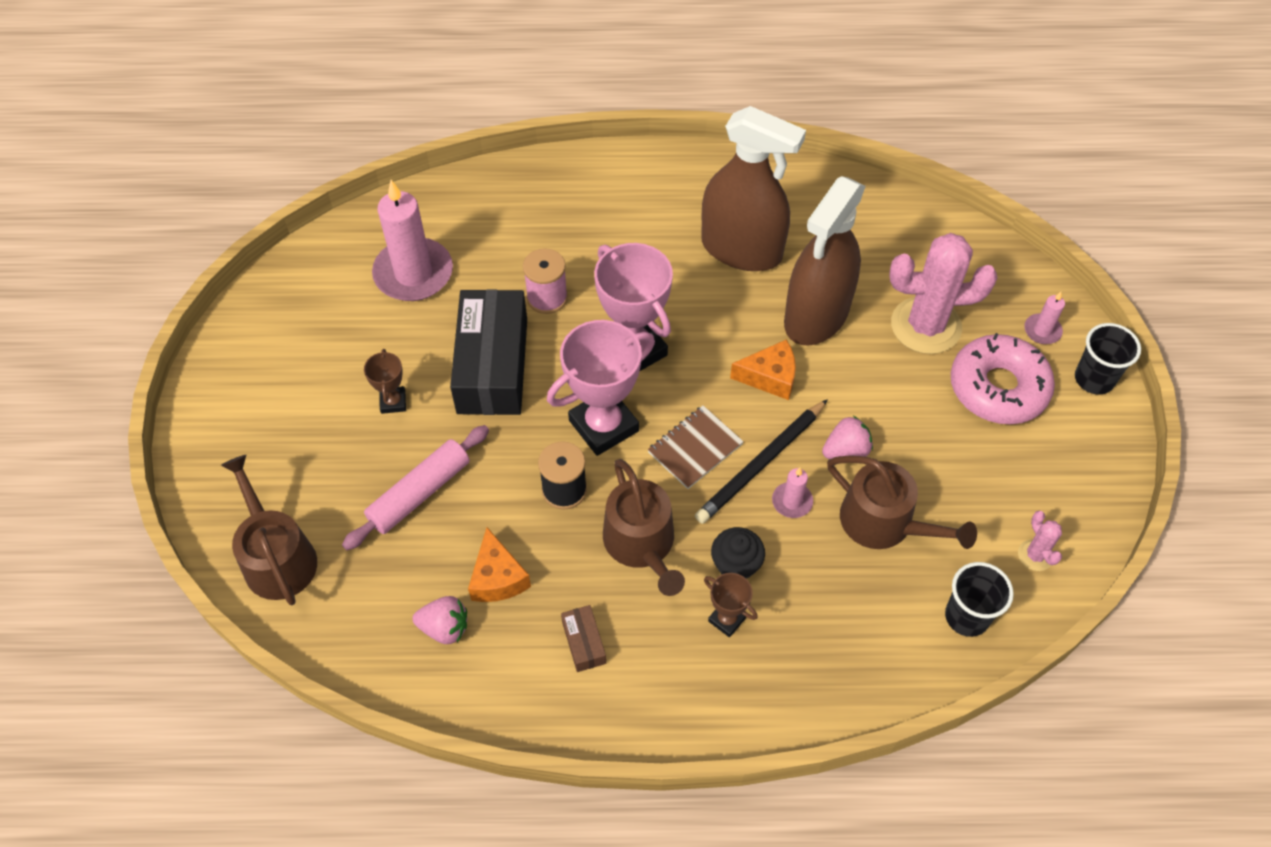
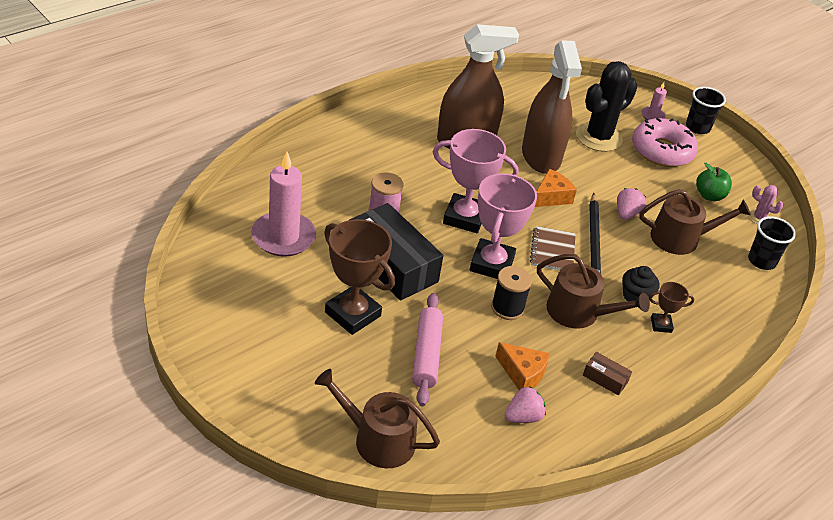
camera: 45 degrees left, 15 degrees down
brown trophy [364,349,406,414] -> brown trophy [324,219,395,335], size x2.04
pink candle [772,468,813,518] -> none
pink cactus [889,233,998,354] -> black cactus [576,61,638,152]
none -> green apple [696,163,732,201]

